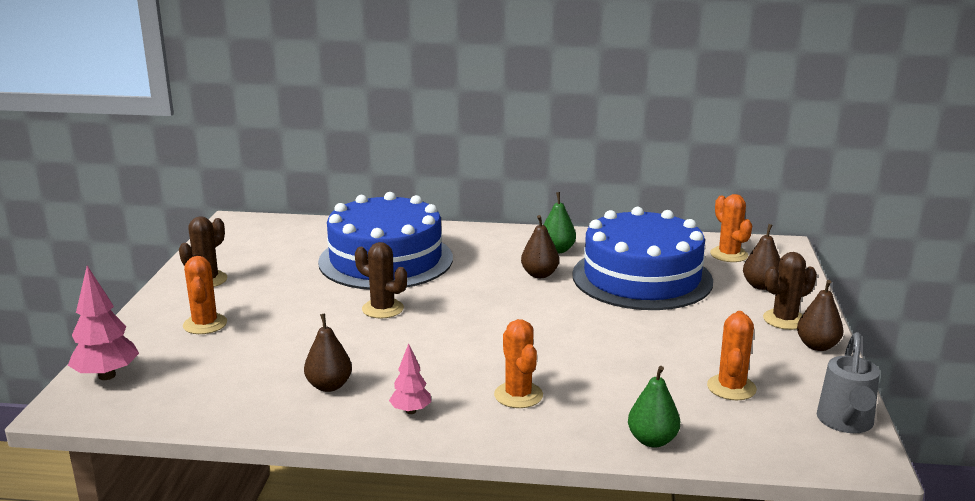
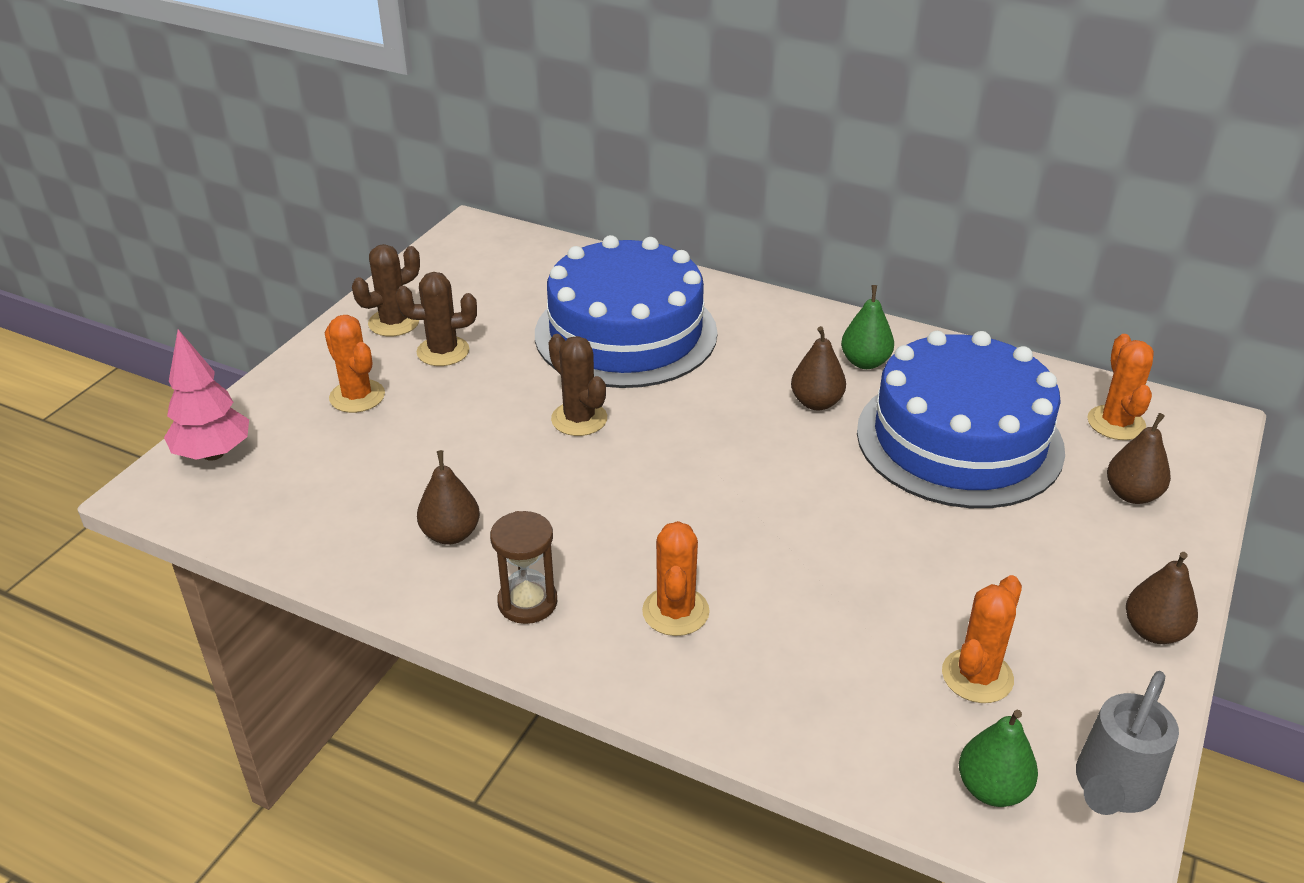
camera: 20 degrees right, 15 degrees up
orange cactus [183,256,227,334] -> orange cactus turned 45 degrees counterclockwise [325,315,385,413]
pink tree [389,343,431,414] -> brown hourglass [490,511,557,624]
green pear [628,366,680,448] -> green pear moved to [959,710,1038,807]
brown cactus [763,252,817,330] -> brown cactus moved to [396,272,477,366]

